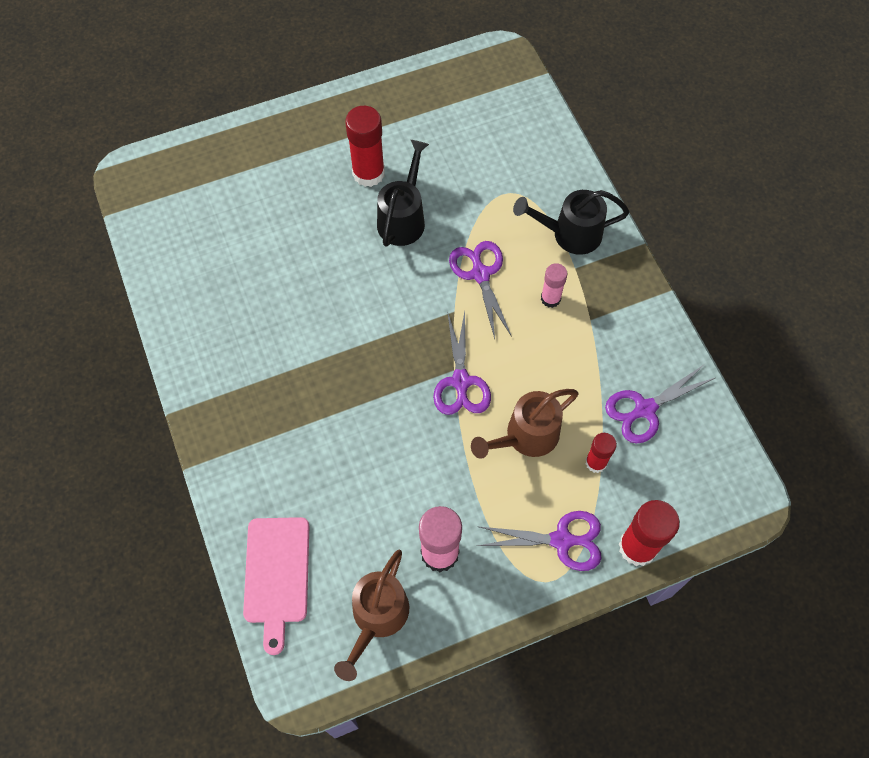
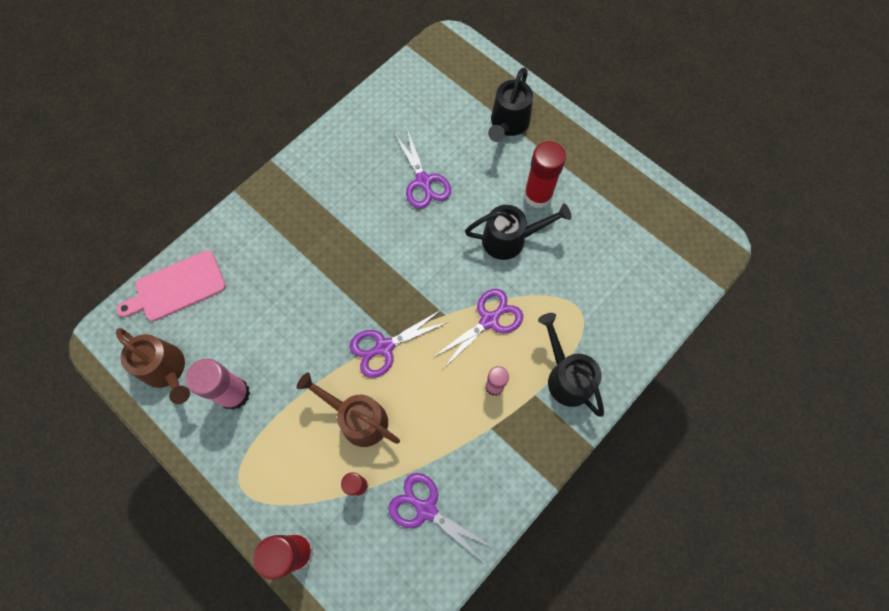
camera: 65 degrees right, 5 degrees up
brown watering can [334,550,409,681] -> brown watering can turned 135 degrees counterclockwise [116,328,190,404]
purple scissors [477,511,602,571] -> purple scissors moved to [394,129,451,209]
none -> black watering can [488,68,533,142]

